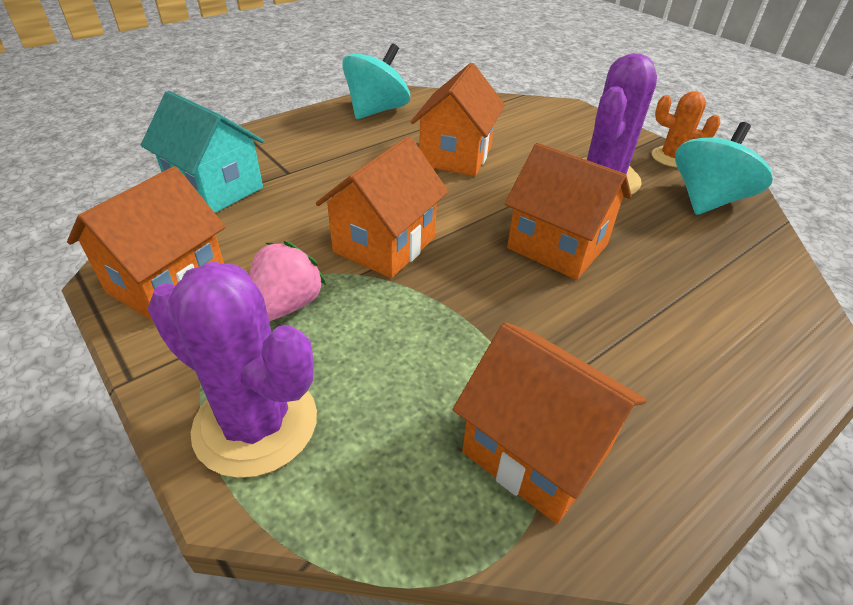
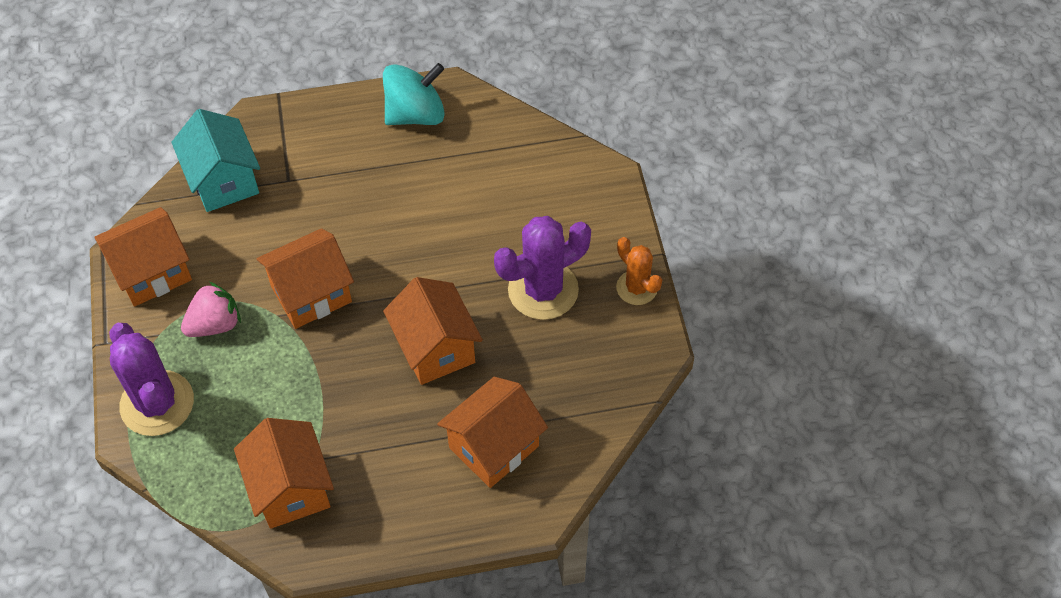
camera: 30 degrees right, 15 degrees up
orange house [411,63,505,176] -> orange house moved to [437,377,548,488]
turquoise spinning top [675,122,773,215] -> none

